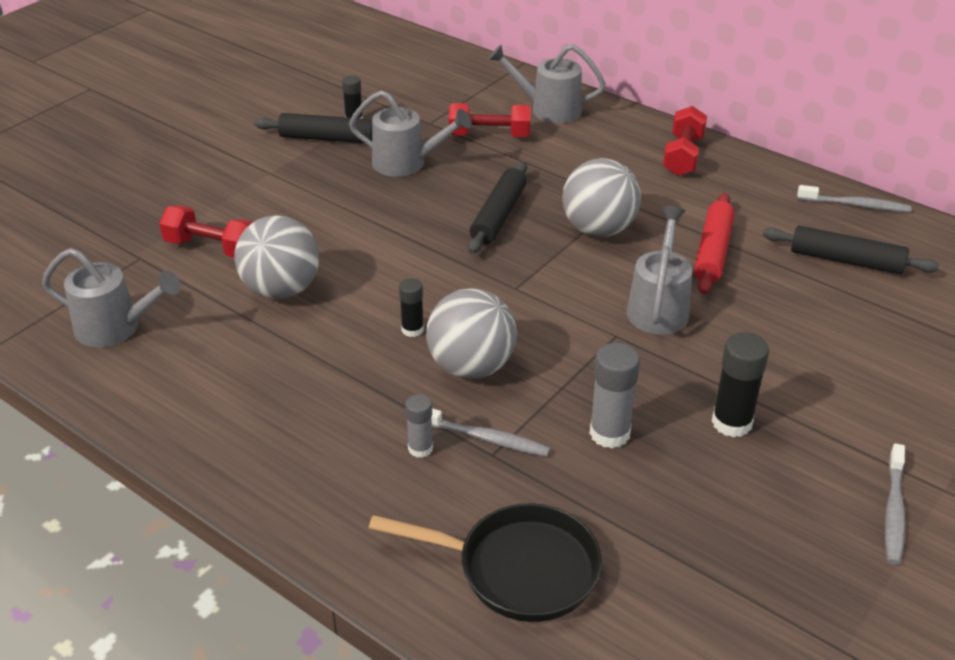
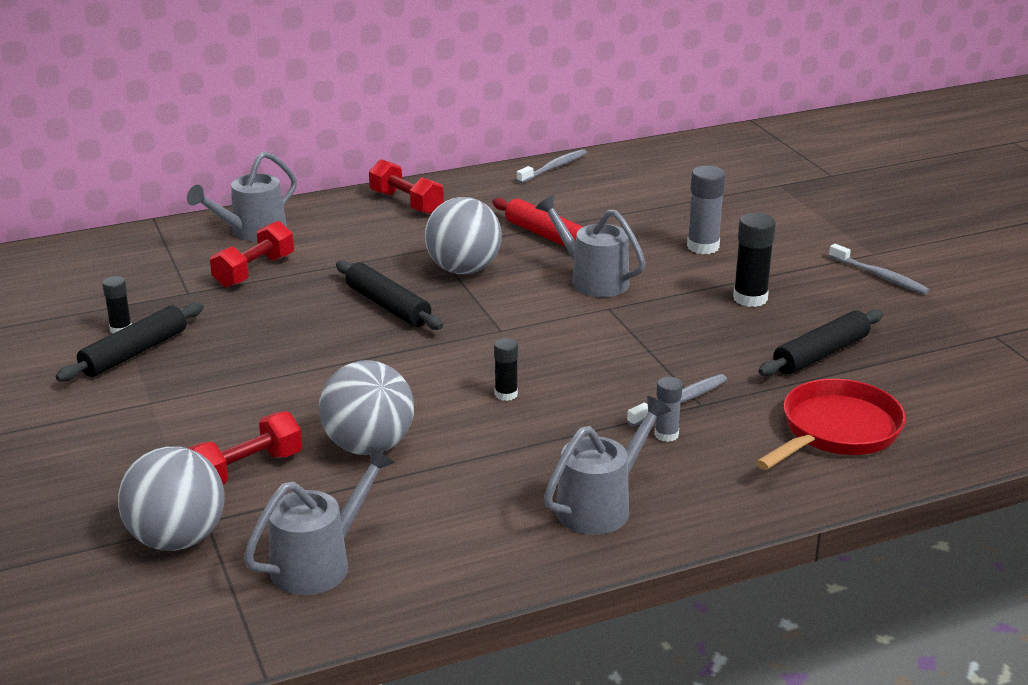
camera: 60 degrees left, 10 degrees down
grey watering can [349,90,472,177] -> grey watering can moved to [544,396,671,535]
black pan [368,504,602,622] -> red pan [756,379,906,470]
grey ball [426,288,517,379] -> grey ball moved to [118,446,224,551]
grey glue stick [590,343,640,448] -> grey glue stick moved to [687,166,726,254]
black rolling pin [763,226,939,274] -> black rolling pin moved to [758,309,883,376]

